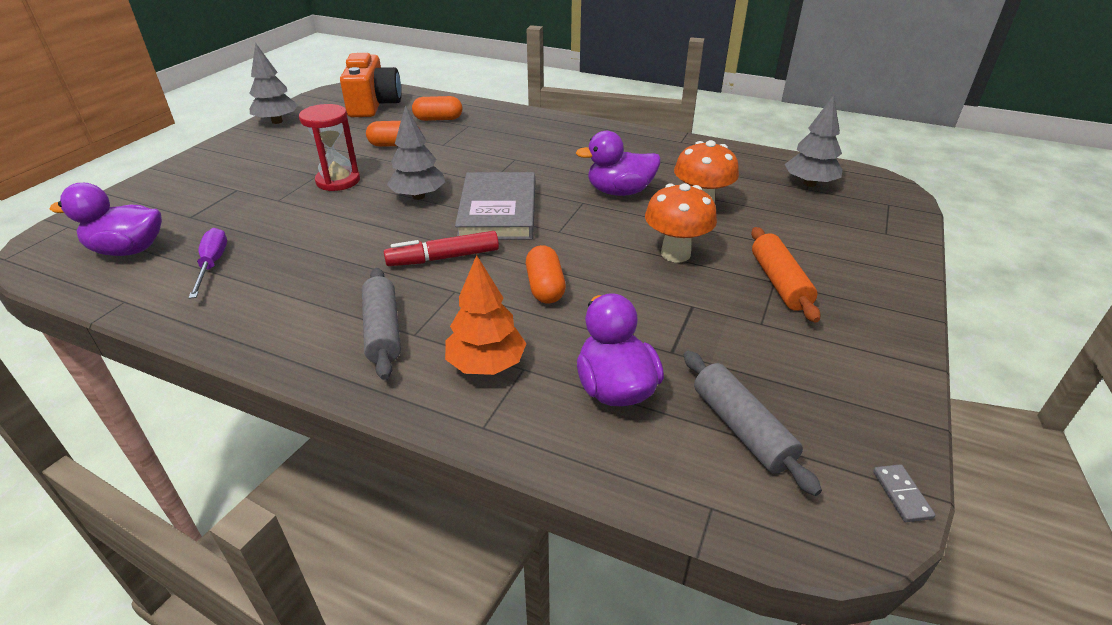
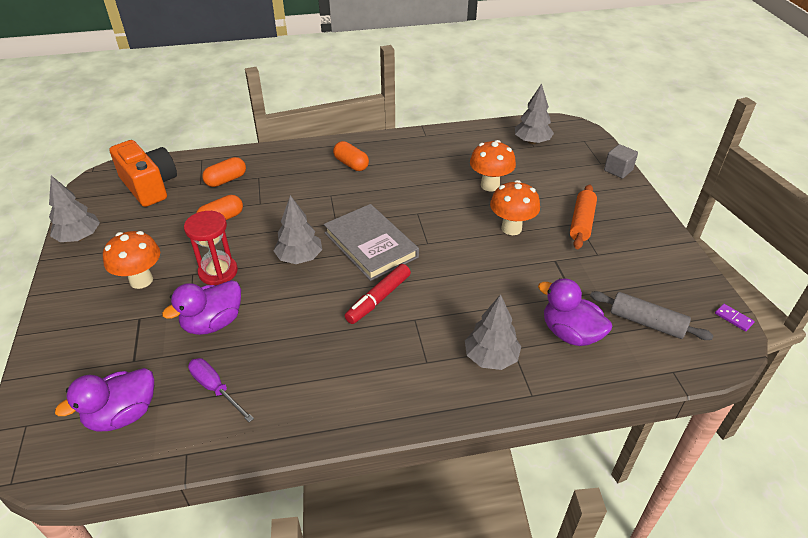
camera: 35 degrees left, 5 degrees up
grey rolling pin [362,268,401,380] -> none
orange tree [445,255,527,375] -> grey tree [465,294,521,370]
orange capsule [526,245,566,304] -> orange capsule moved to [333,141,369,171]
purple duck [576,131,661,196] -> purple duck moved to [162,280,241,335]
orange rolling pin [751,227,820,323] -> orange rolling pin turned 60 degrees clockwise [570,184,597,249]
grey domino [873,464,935,522] -> purple domino [715,304,755,331]
none -> orange mushroom [103,231,160,289]
none -> grey cube [604,144,638,179]

